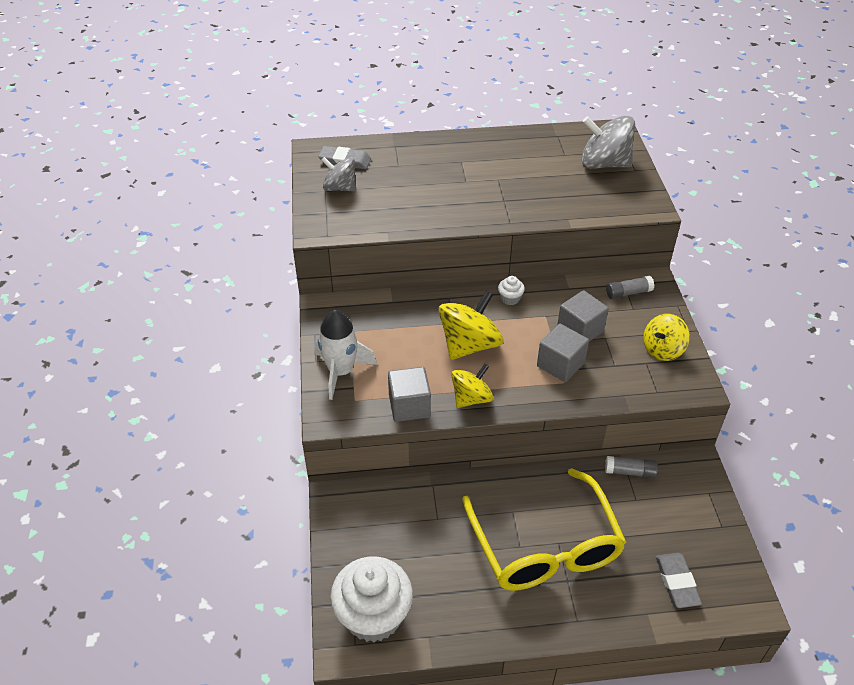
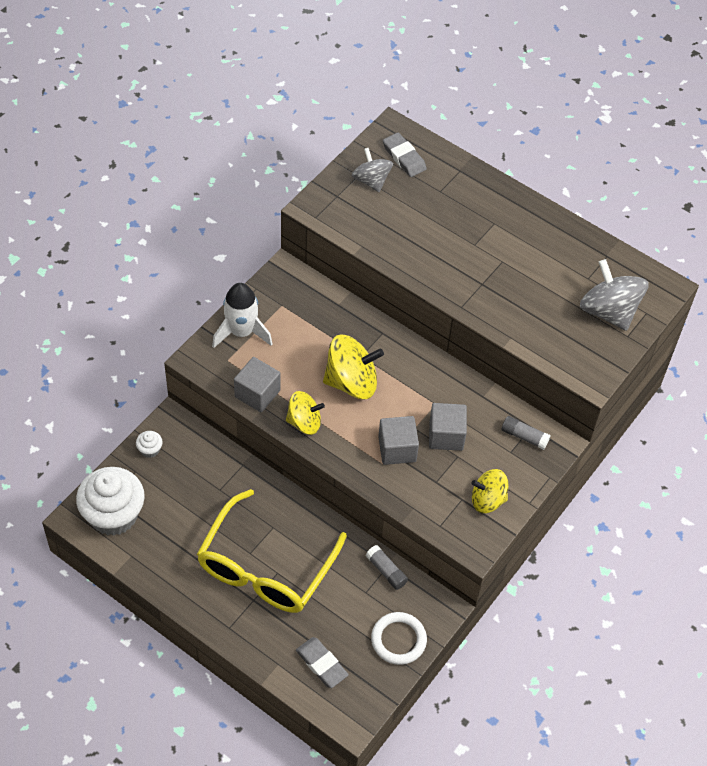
camera: 40 degrees right, 10 degrees up
white cupcake [498,276,525,305] -> white cupcake moved to [136,431,163,458]
grey eraser [656,553,702,608] -> grey eraser turned 75 degrees counterclockwise [296,637,349,688]
none -> white ring [371,612,427,665]

